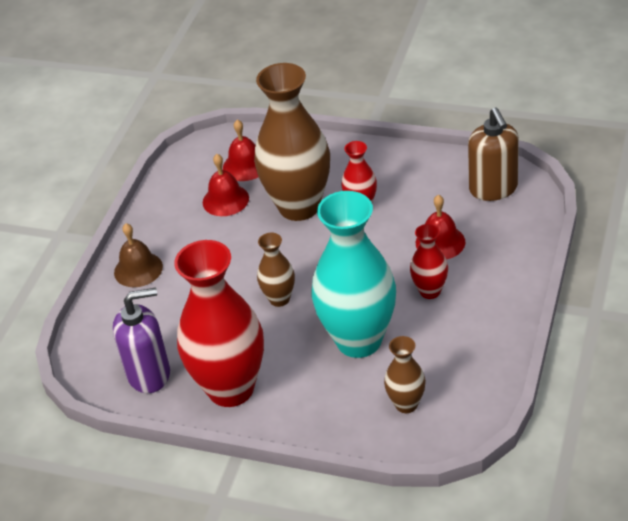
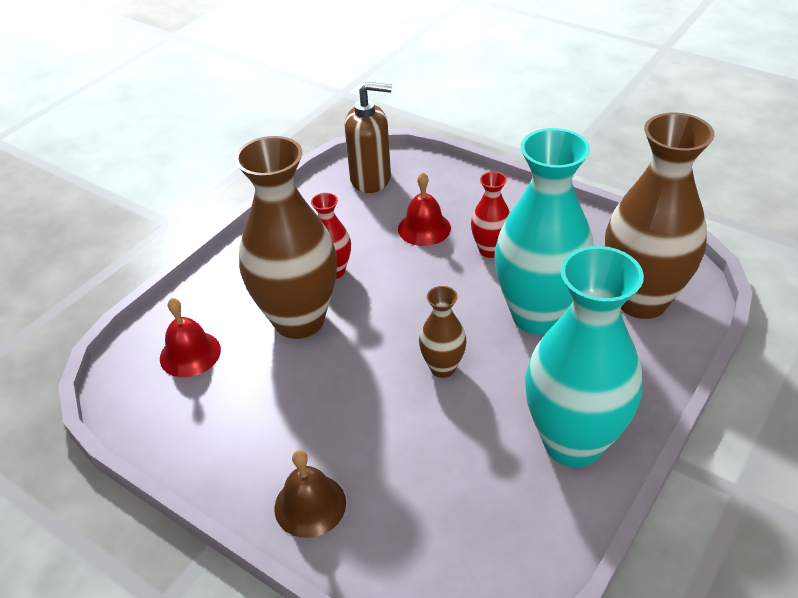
camera: 75 degrees left, 0 degrees up
purple soap dispenser [113,288,170,393] -> none
red vase [174,240,264,407] -> turquoise vase [525,246,644,467]
red bell [203,154,249,216] -> none
brown vase [384,336,426,413] -> brown vase [605,112,715,319], size x2.12

